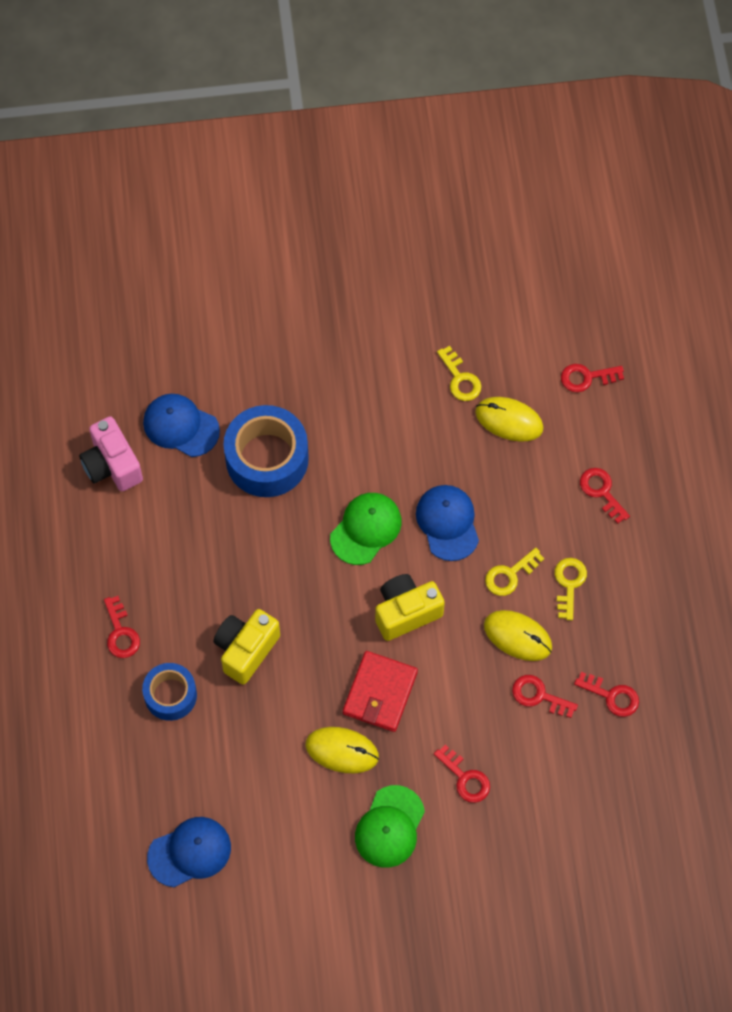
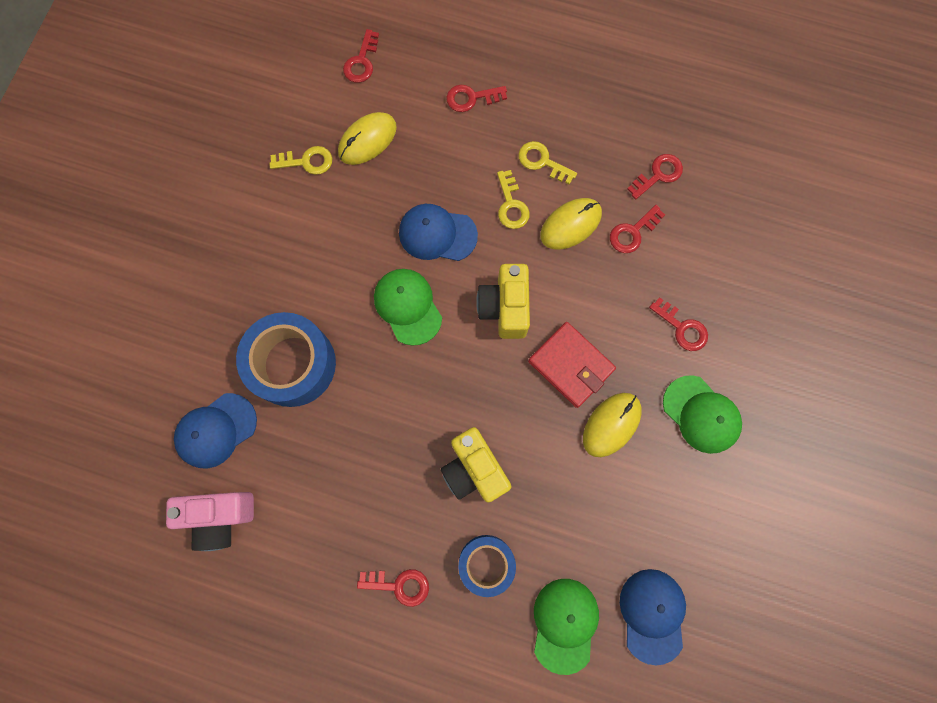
camera: 65 degrees left, 10 degrees up
red key [434,745,490,803] -> red key turned 60 degrees clockwise [649,297,708,351]
none -> green cap [534,579,599,675]

